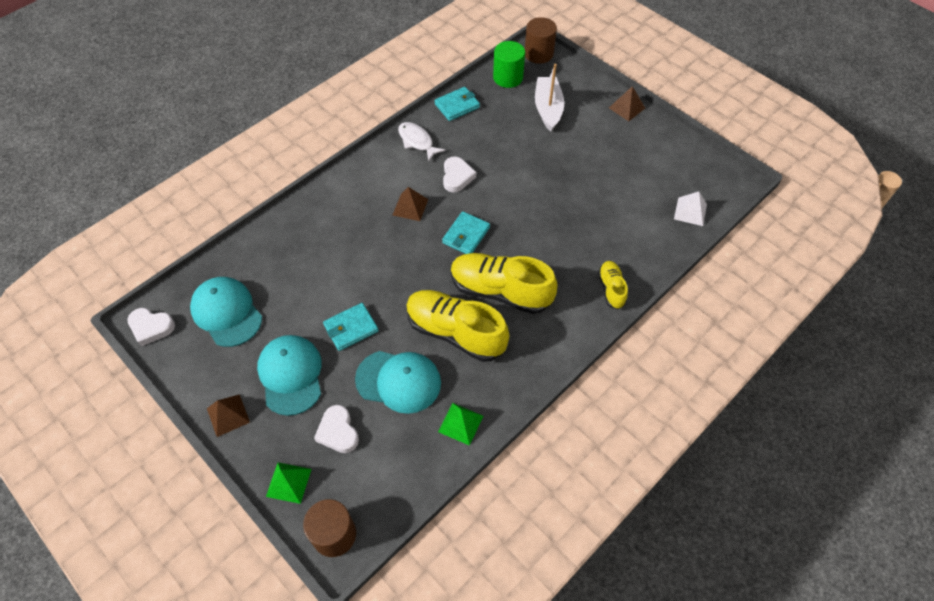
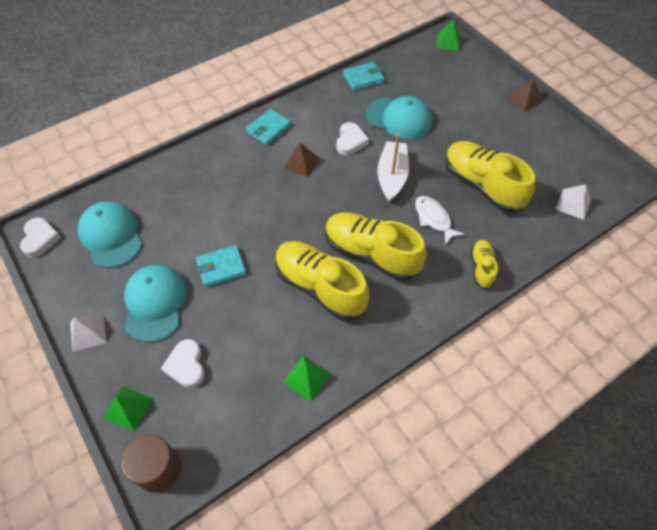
camera: 10 degrees right, 0 degrees up
white heart [127,308,175,346] -> white heart turned 120 degrees counterclockwise [20,217,61,258]
brown pyramid [207,394,250,437] -> white pyramid [70,314,107,352]
turquoise cap [355,351,441,414] -> turquoise cap moved to [366,96,432,139]
white fish [398,122,445,162] -> white fish moved to [415,196,465,245]
turquoise wallet [442,211,490,254] -> turquoise wallet moved to [246,109,291,146]
green cylinder [493,41,525,88] -> none
brown cylinder [525,17,557,64] -> green pyramid [436,19,461,51]
white boat [535,64,564,132] -> white boat moved to [378,134,409,202]
none -> yellow shoe [445,141,535,213]

